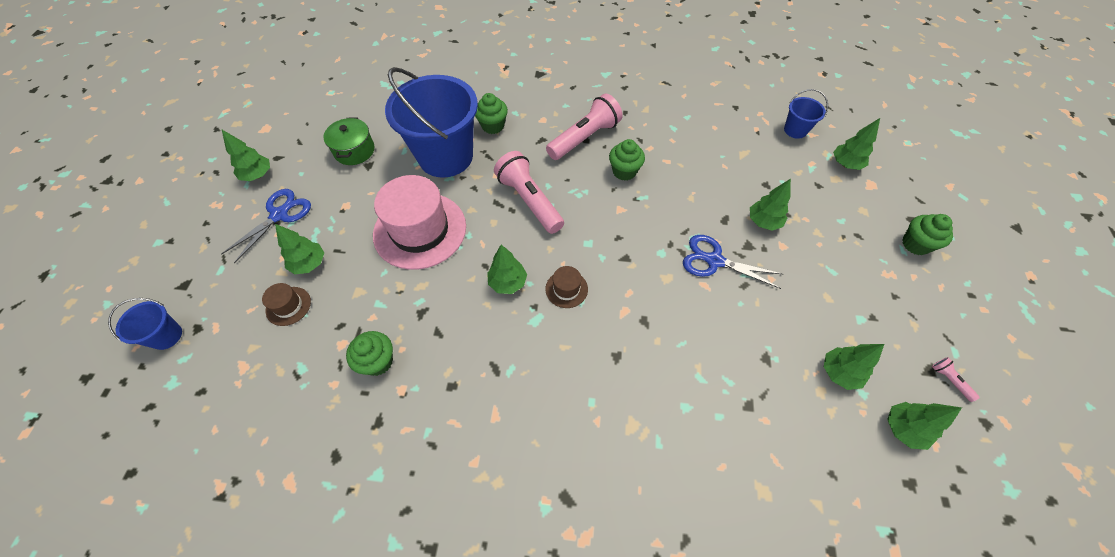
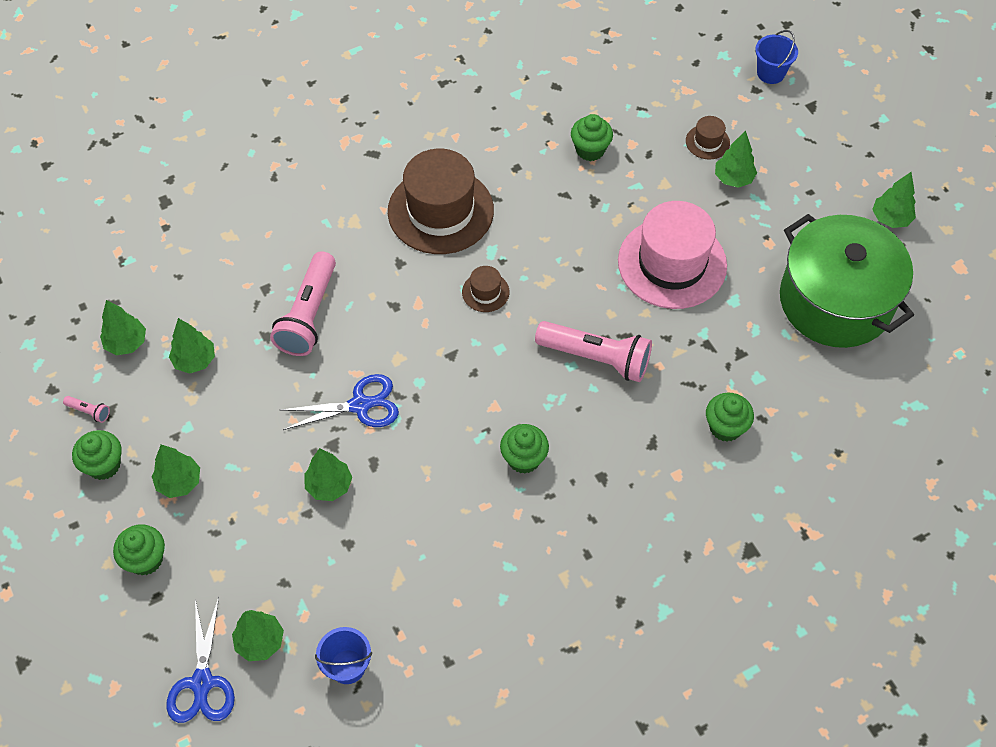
camera: 145 degrees right, 0 degrees up
blue scissors [221,189,311,264] -> blue scissors moved to [167,597,235,723]
green pot [323,117,375,165] -> green pot [780,214,914,348], size x2.11
blue bucket [385,67,478,178] -> none
green tree [487,245,527,294] -> green tree moved to [152,445,200,498]
pink flashlight [546,94,623,160] -> pink flashlight moved to [270,251,336,356]
none -> green cupcake [72,430,122,480]
none -> brown hat [388,149,494,254]

